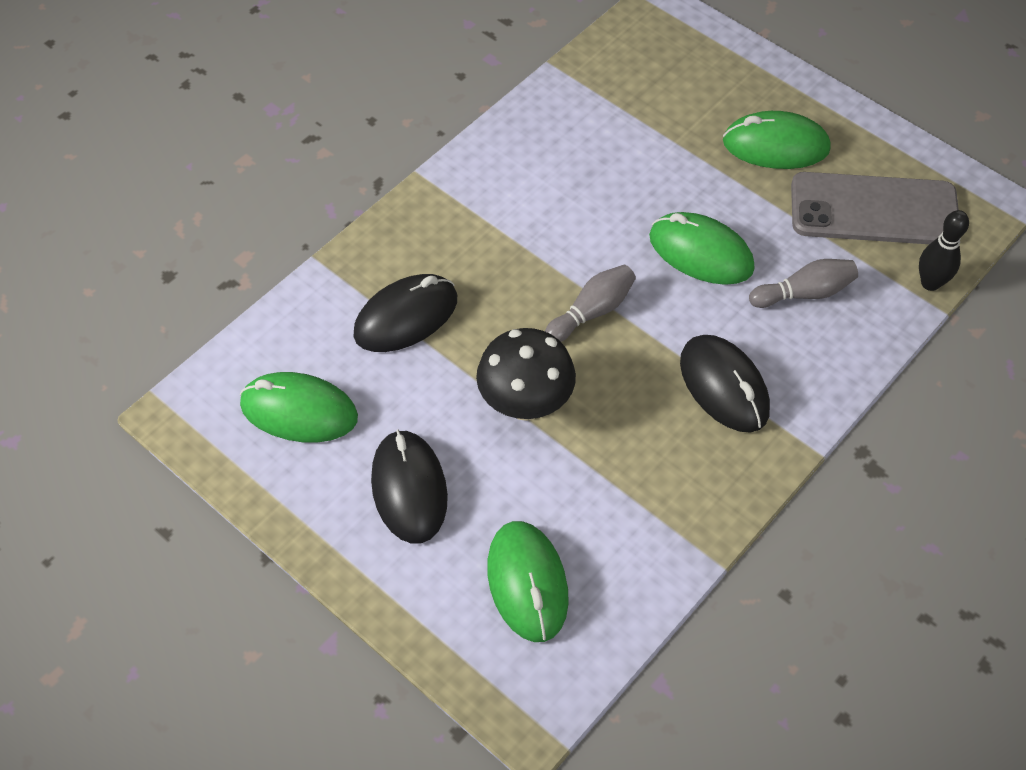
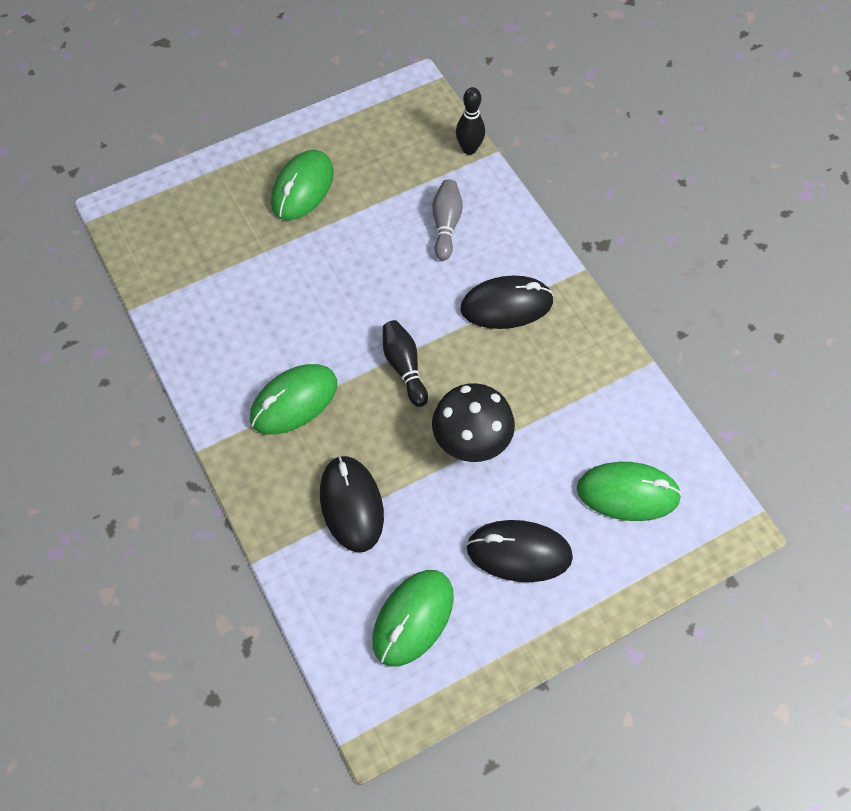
camera: 70 degrees left, 5 degrees up
grey bowling pin [545,265,636,342] -> black bowling pin [383,320,428,407]
green mouse [649,212,755,285] -> green mouse moved to [250,364,337,435]
grey phone [791,172,959,244] -> none

